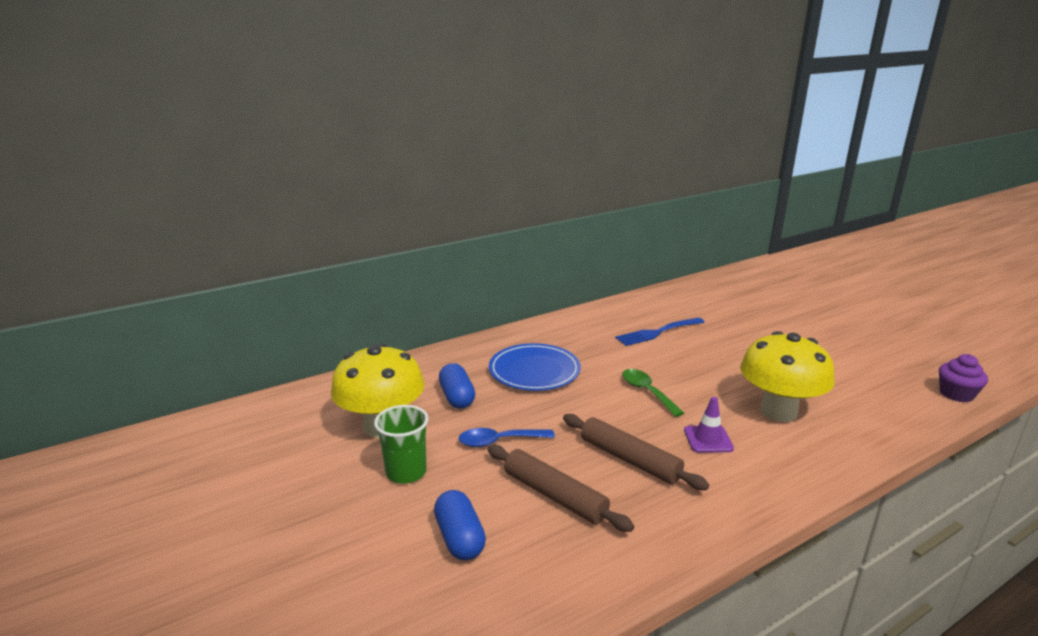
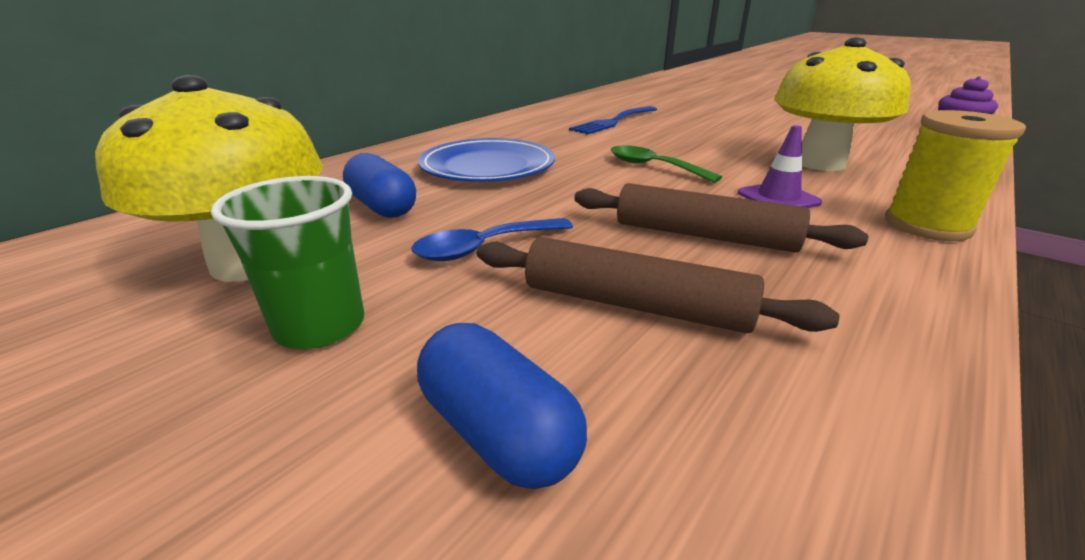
camera: 20 degrees left, 5 degrees up
none -> yellow spool [885,110,1026,241]

